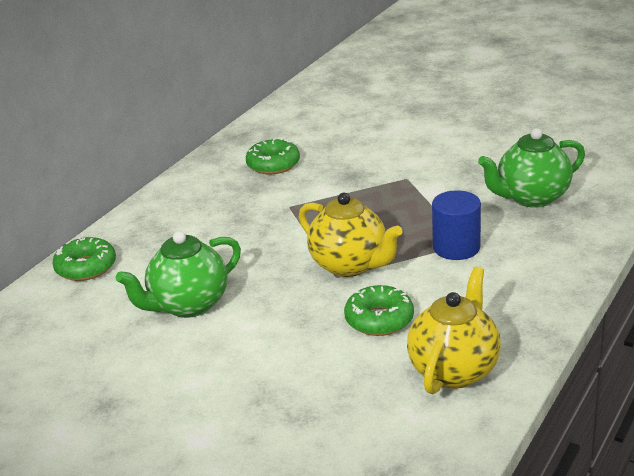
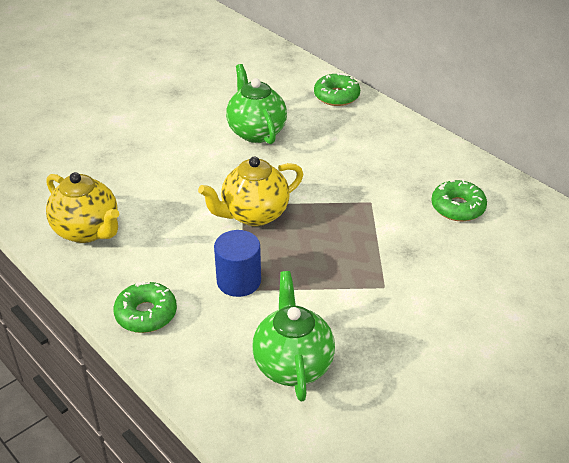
camera: 105 degrees right, 10 degrees up
green donut [344,285,414,336] -> green donut moved to [113,281,177,333]

